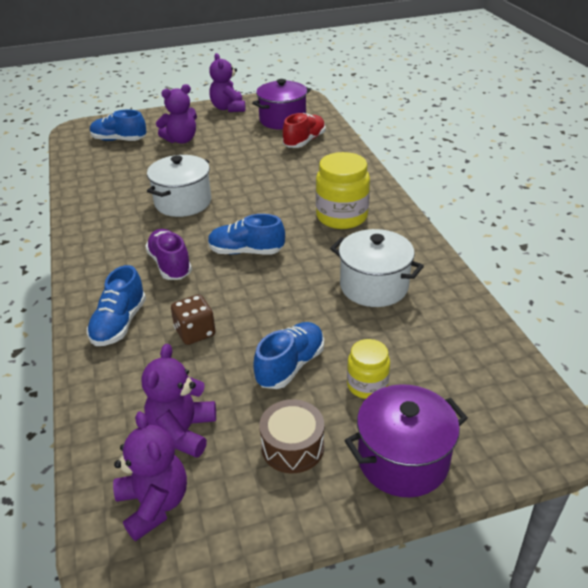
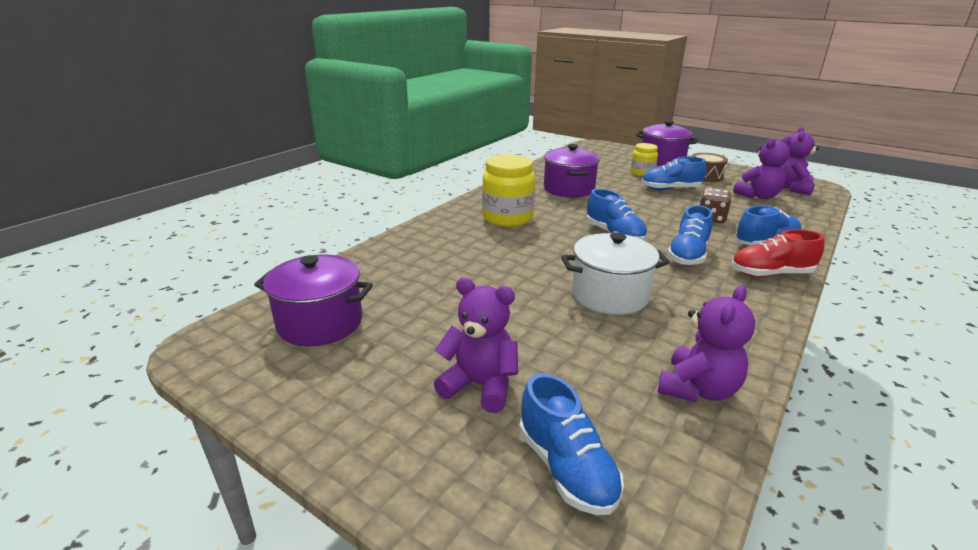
camera: 130 degrees left, 10 degrees down
purple shoe [145,229,192,280] -> blue shoe [667,205,713,266]
purple teddy bear [209,53,246,112] -> purple teddy bear moved to [658,285,755,402]
red shoe [283,113,326,148] -> red shoe moved to [731,229,825,277]
white pot [330,229,424,307] -> purple pot [544,144,600,197]

